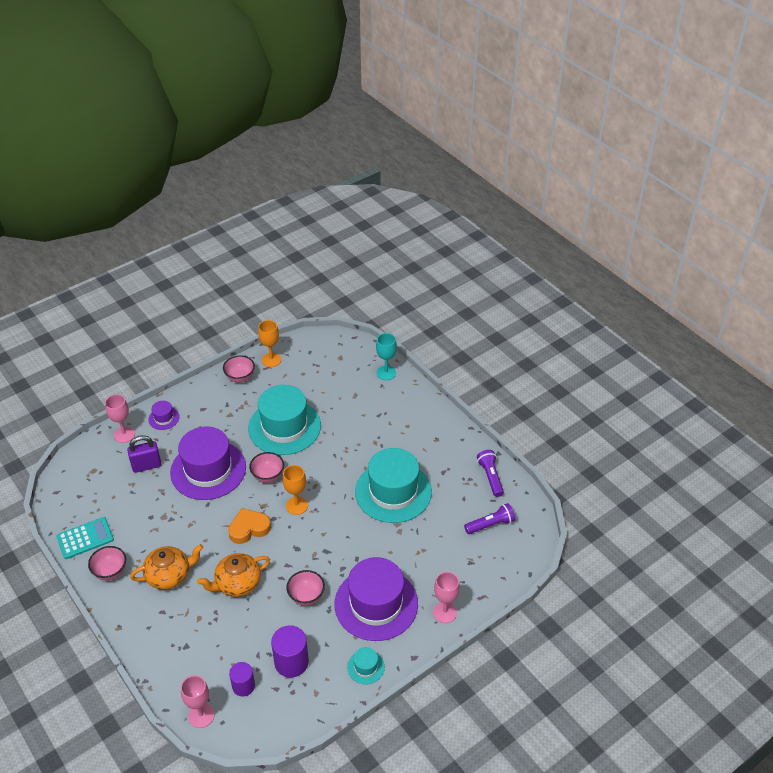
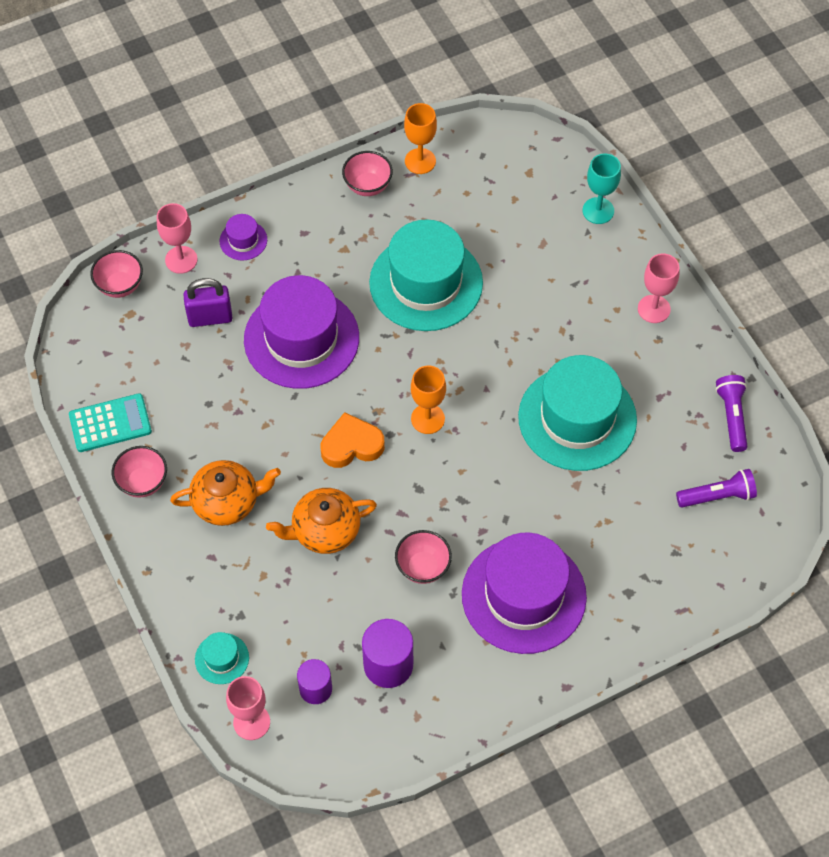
camera: 10 degrees right, 15 degrees up
pink bowl [249,452,284,483] -> pink bowl moved to [90,250,143,298]
turquoise hat [347,647,385,685] -> turquoise hat moved to [195,632,249,684]
pink goblet [433,572,460,623] -> pink goblet moved to [638,253,679,323]

